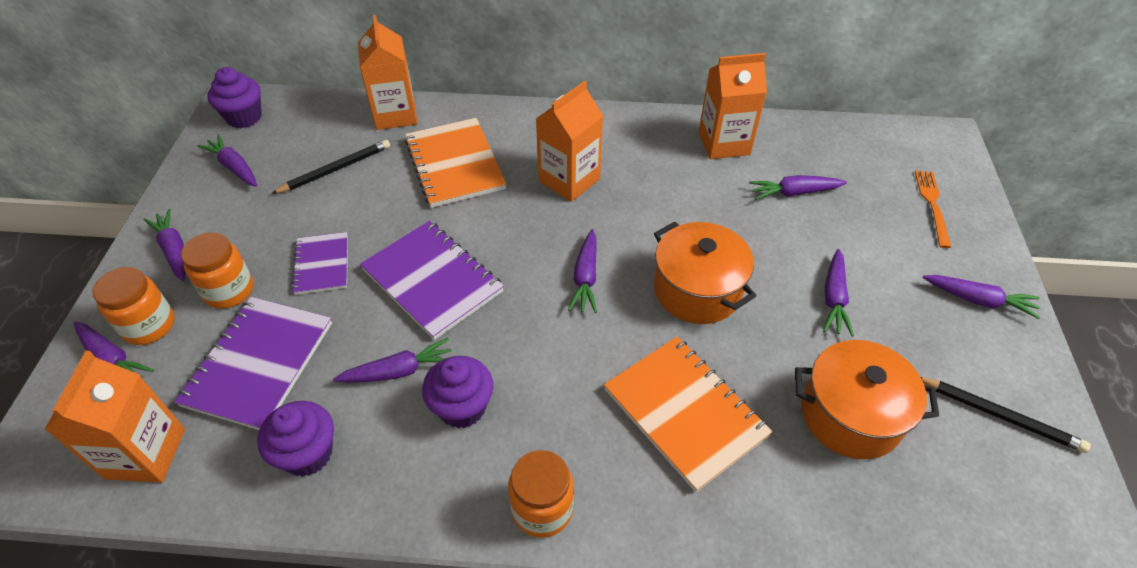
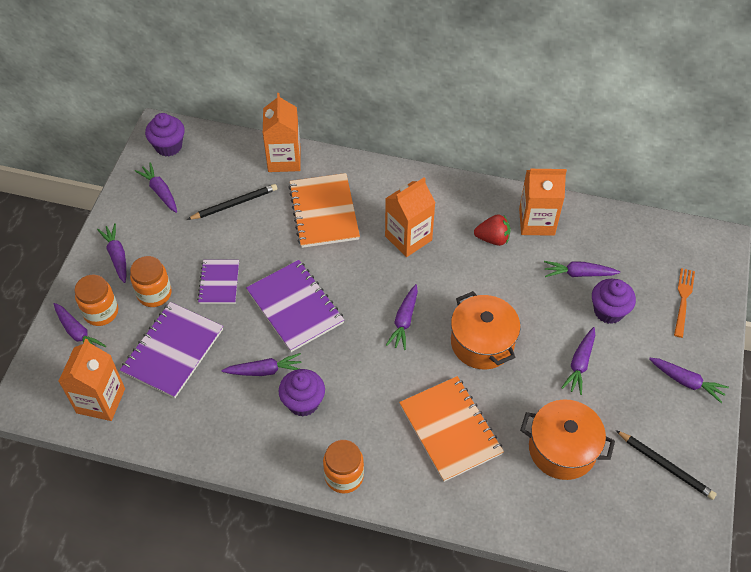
camera: 10 degrees right, 5 degrees up
purple cupcake [257,401,334,477] -> purple cupcake moved to [592,279,636,324]
none -> red strawberry [474,214,511,246]

